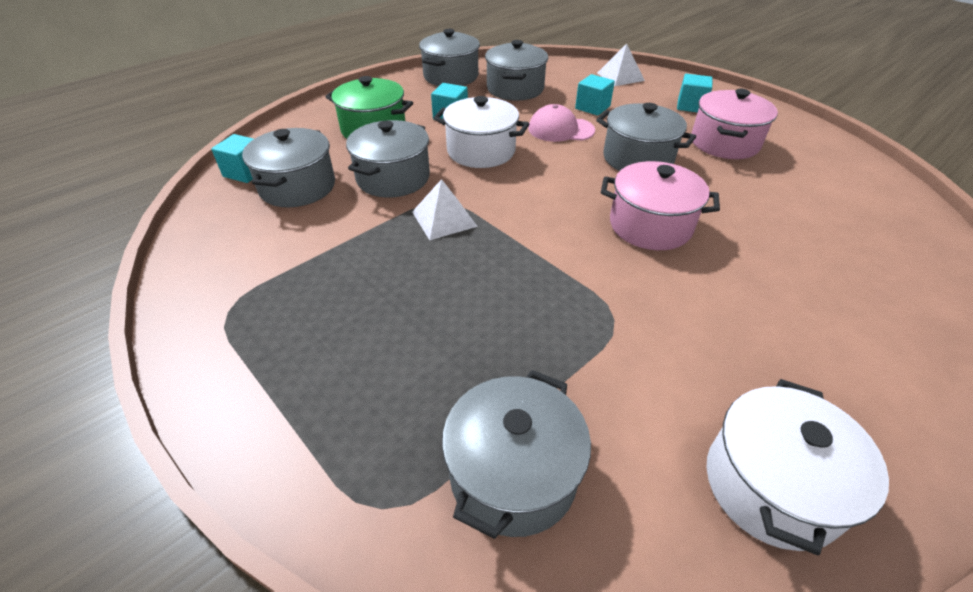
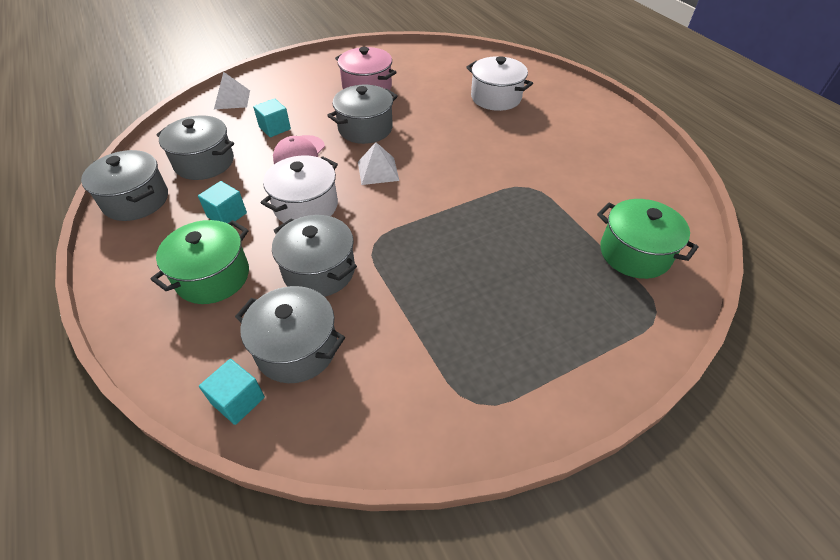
camera: 75 degrees left, 5 degrees up
white pyramid [412,179,478,240] -> white pyramid moved to [358,142,399,185]
grey pot [442,370,591,539] -> green pot [597,199,699,279]
pink pot [601,161,720,250] -> none
turquoise cube [677,74,712,113] -> none
white pot [706,379,889,556] -> white pot moved to [466,56,533,111]

